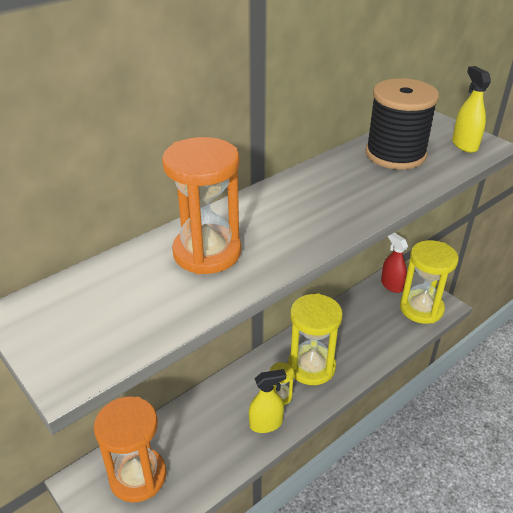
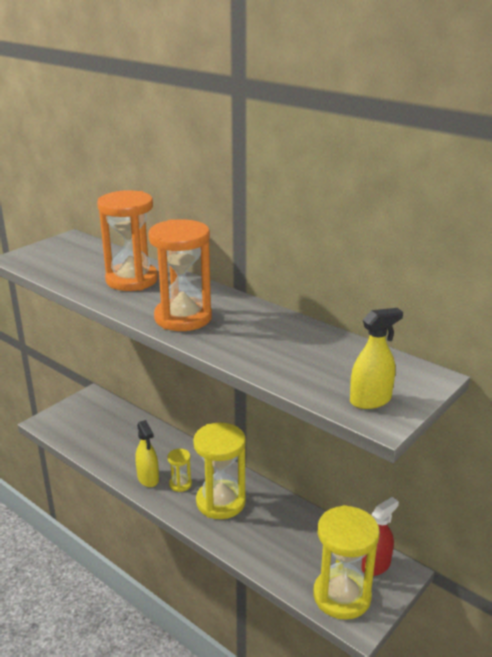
camera: 80 degrees right, 10 degrees down
orange hourglass [94,396,166,503] -> orange hourglass moved to [148,219,212,331]
black spool [365,78,439,169] -> none

